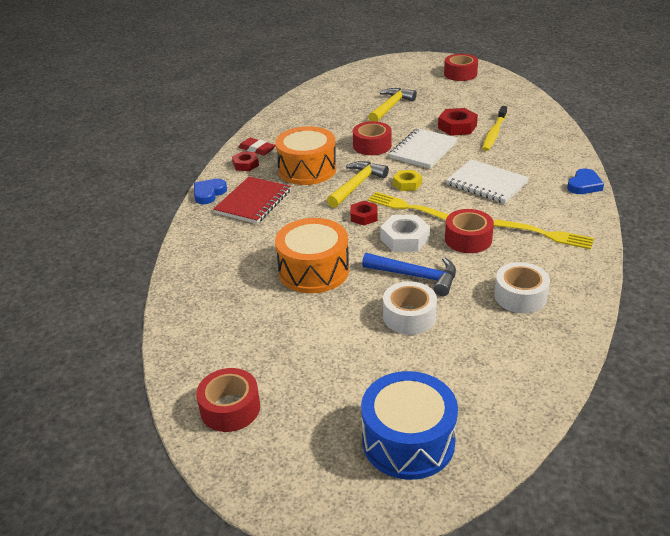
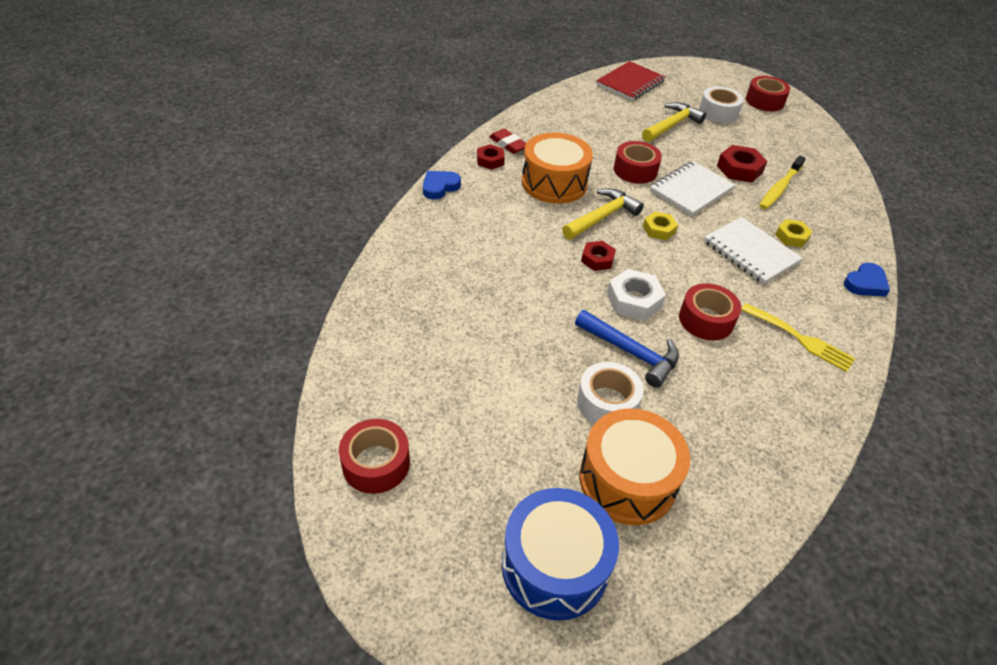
camera: 10 degrees right, 10 degrees up
red notebook [213,177,291,224] -> red notebook moved to [596,61,666,101]
orange drum [275,218,349,294] -> orange drum moved to [579,408,690,525]
yellow fork [368,192,449,220] -> none
white tape [494,262,550,313] -> white tape moved to [699,86,744,123]
none -> yellow nut [775,219,813,247]

